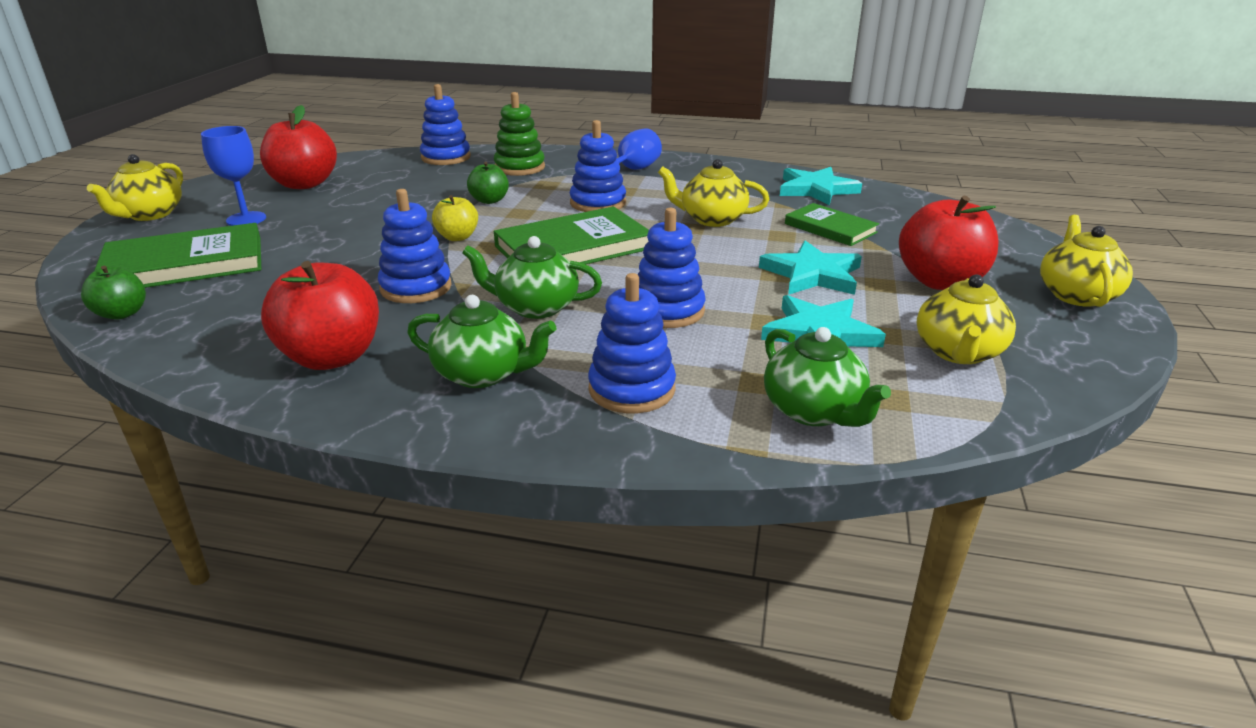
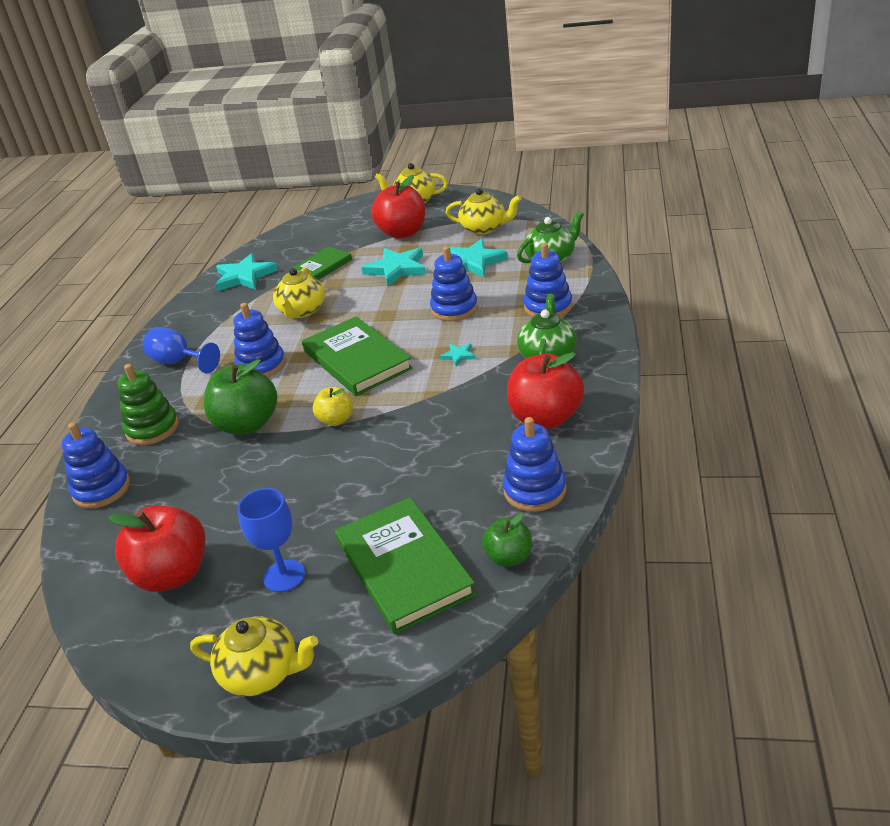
camera: 90 degrees left, 5 degrees up
blue stacking toy [378,189,452,303] -> blue stacking toy moved to [503,417,566,512]
green teapot [462,236,602,319] -> turquoise star [440,344,476,366]
green apple [467,162,509,204] -> green apple [204,359,277,435], size x1.82

